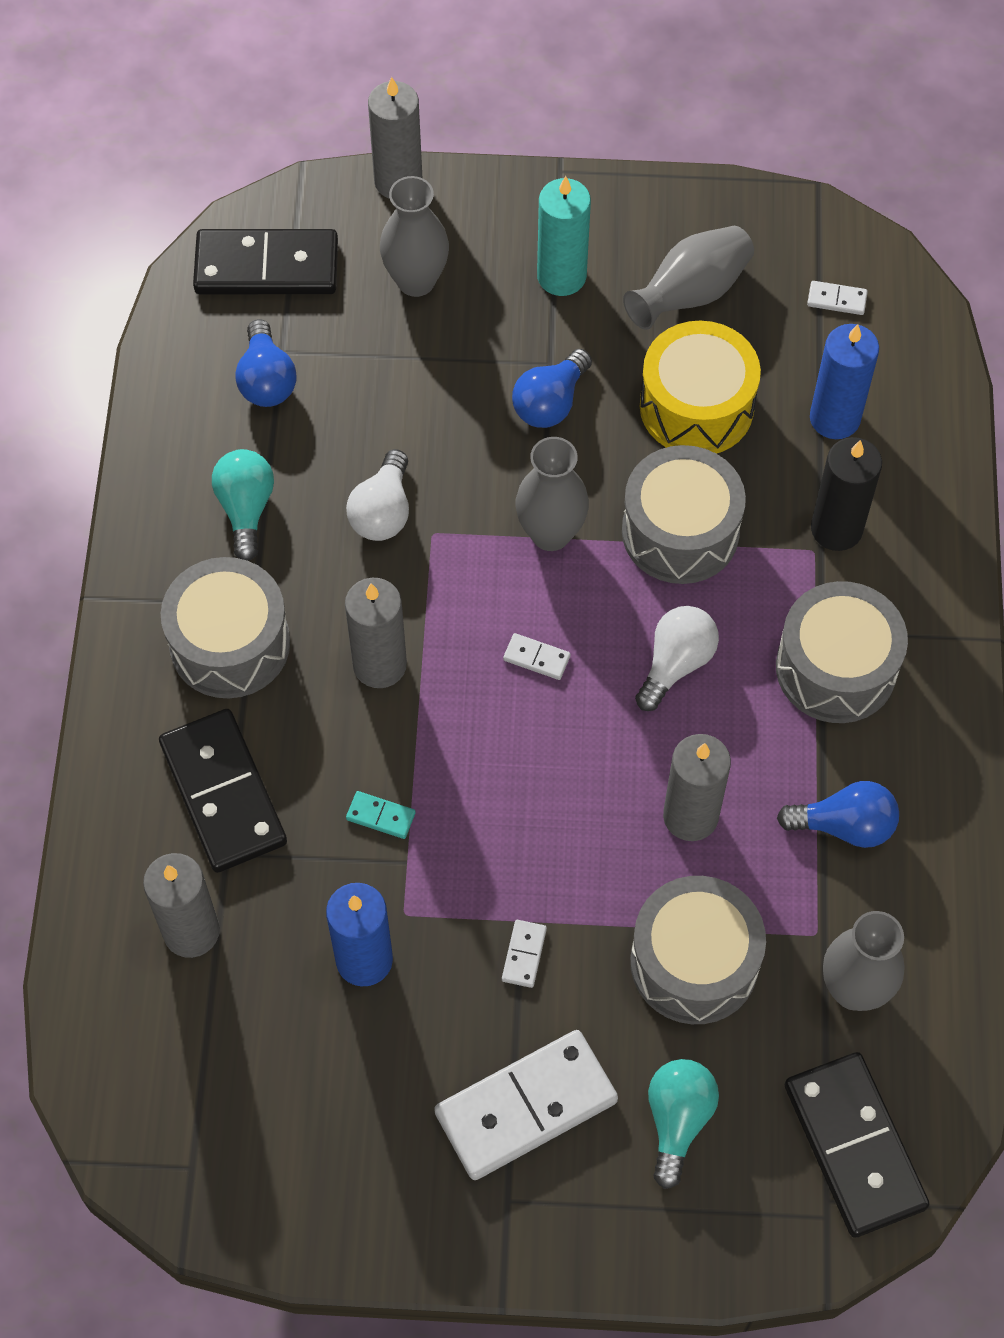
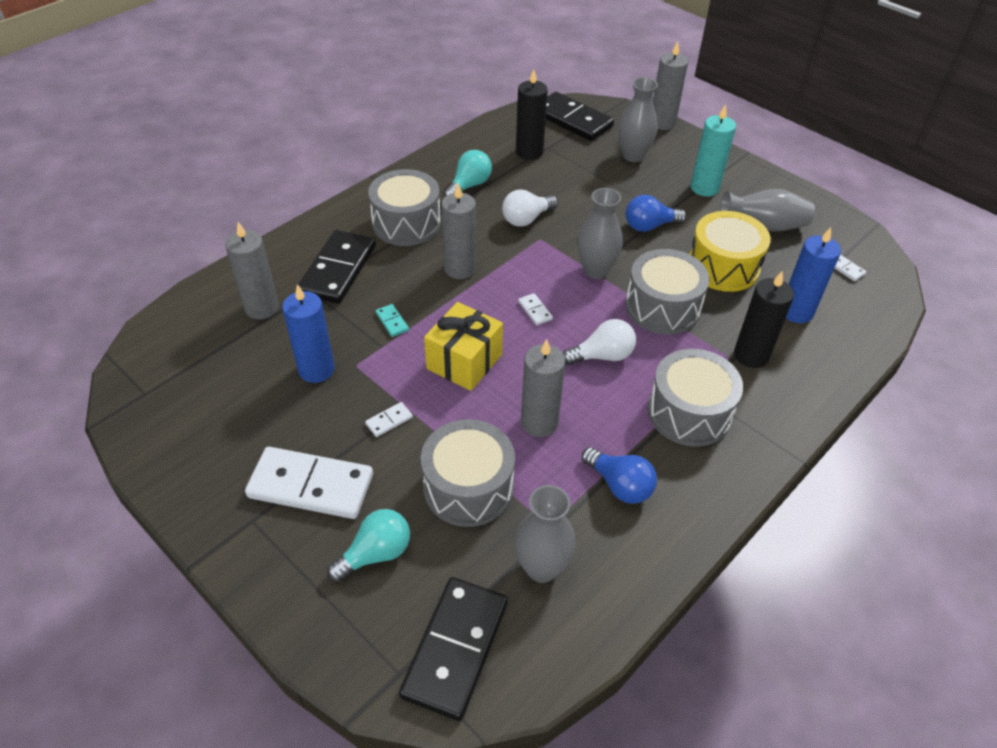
camera: 40 degrees right, 15 degrees down
blue light bulb [235,319,296,407] -> black candle [516,69,548,160]
none -> yellow gift [424,302,503,391]

